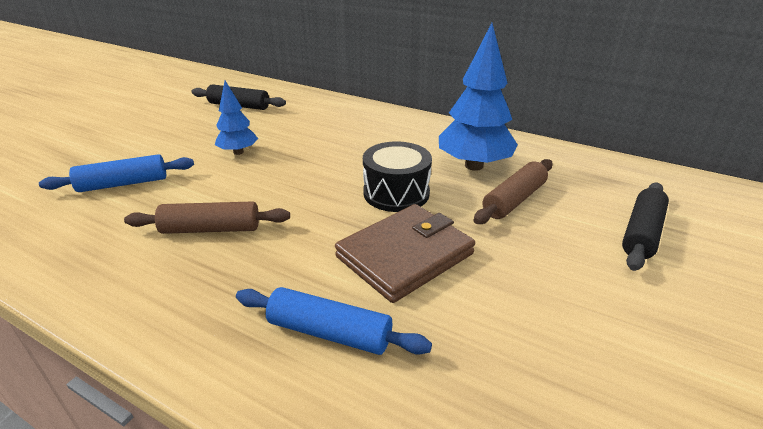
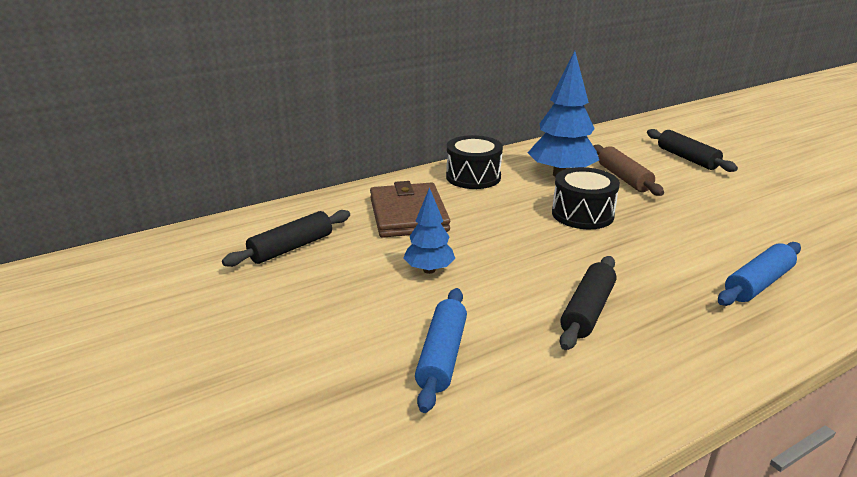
camera: 60 degrees left, 5 degrees down
brown rolling pin [124,201,290,234] -> black rolling pin [560,256,616,350]
brown wallet [335,204,475,303] -> brown wallet moved to [370,181,450,238]
none -> black drum [446,135,503,189]

